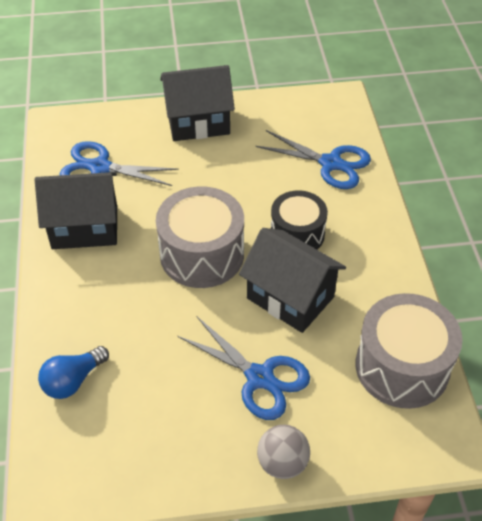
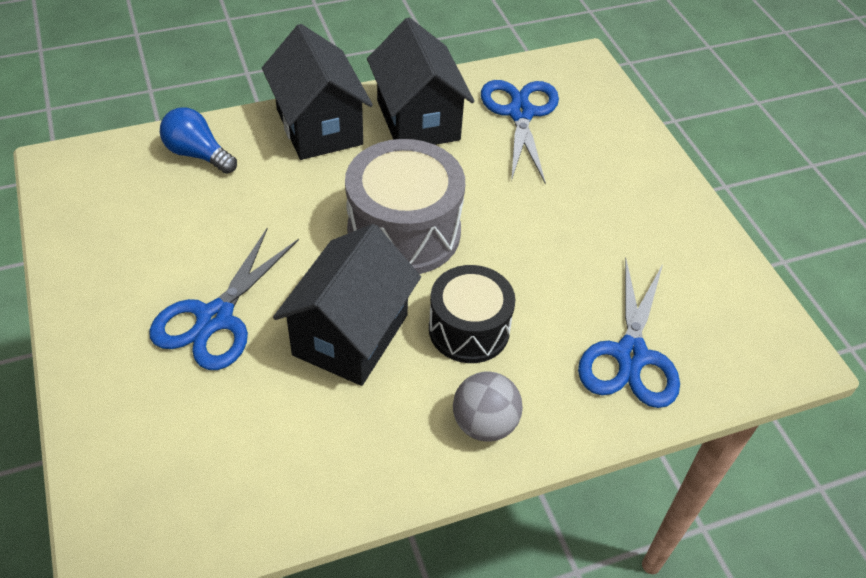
camera: 75 degrees right, 0 degrees up
black house [160,65,235,141] -> black house moved to [262,24,373,160]
grey ball [257,425,310,479] -> grey ball moved to [453,371,523,442]
grey drum [355,293,463,409] -> none

